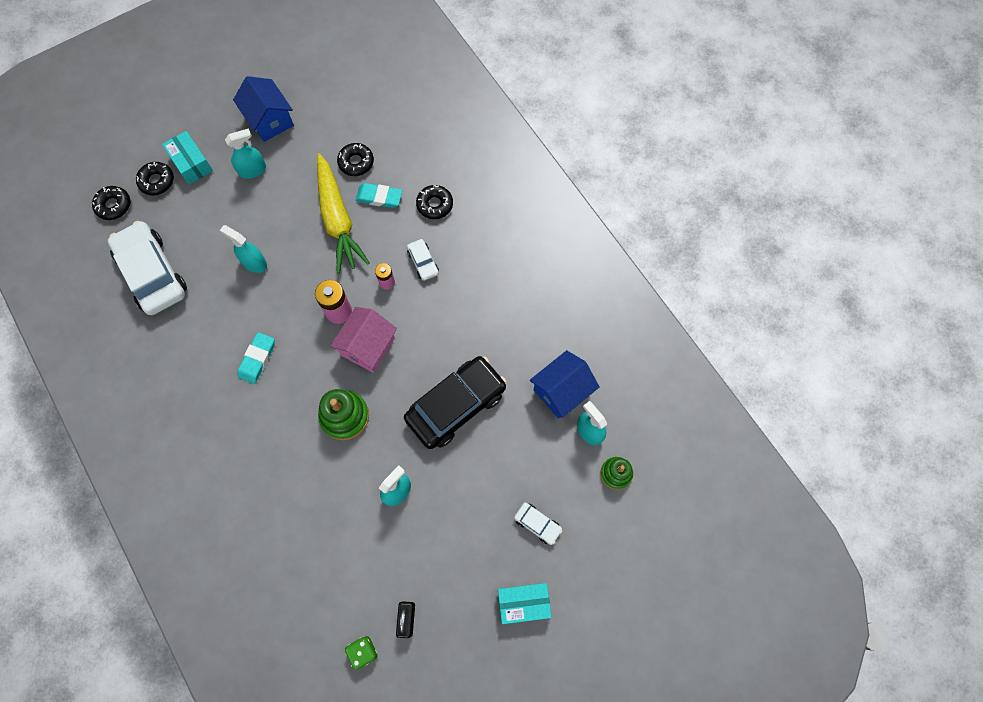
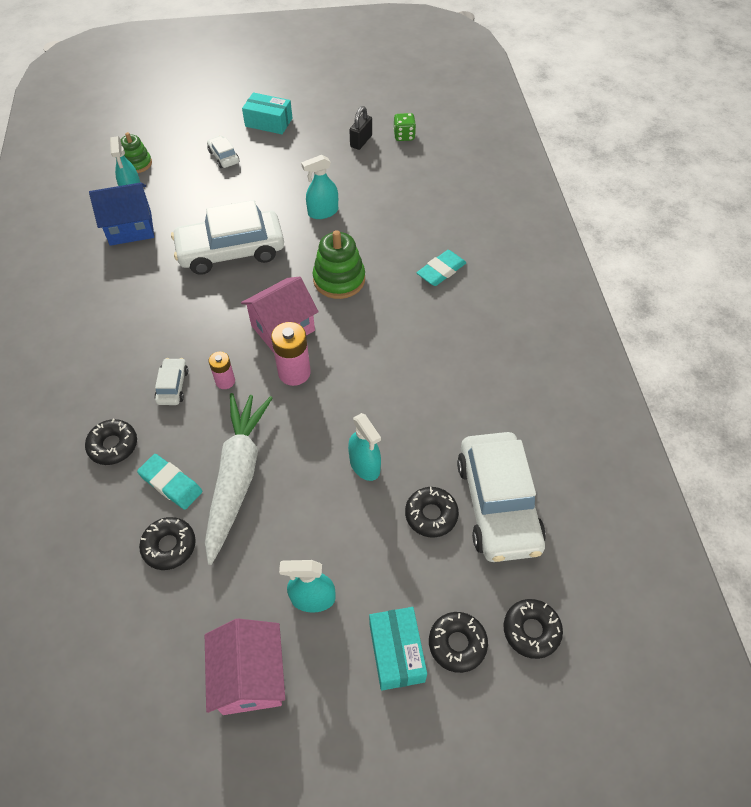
camera: 155 degrees left, 15 degrees down
blue house [233,76,294,142] -> pink house [205,618,285,715]
turquoise eraser [238,332,275,384] -> turquoise eraser moved to [417,250,467,286]
yellow carrot [317,153,370,274] -> white carrot [205,393,273,565]
black car [404,356,507,449] -> white car [171,200,284,275]
none -> black donut [405,487,459,537]

